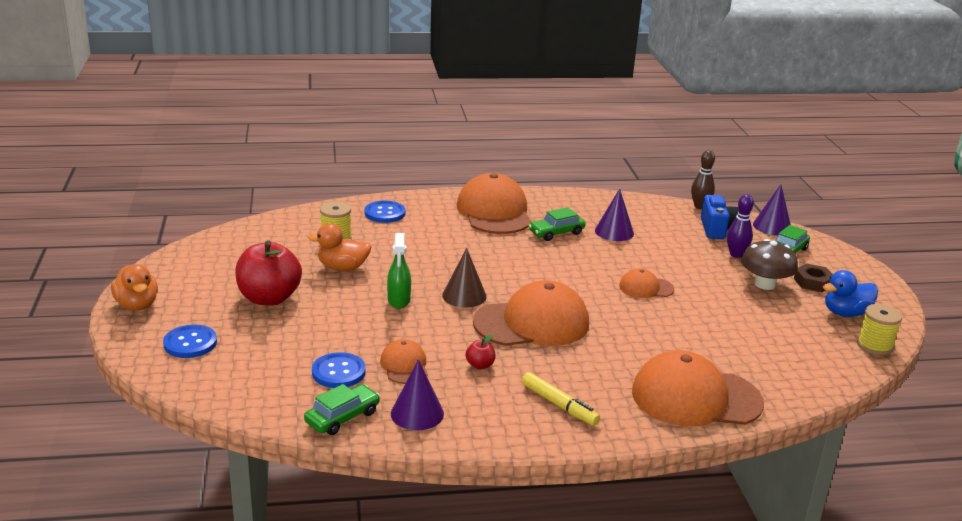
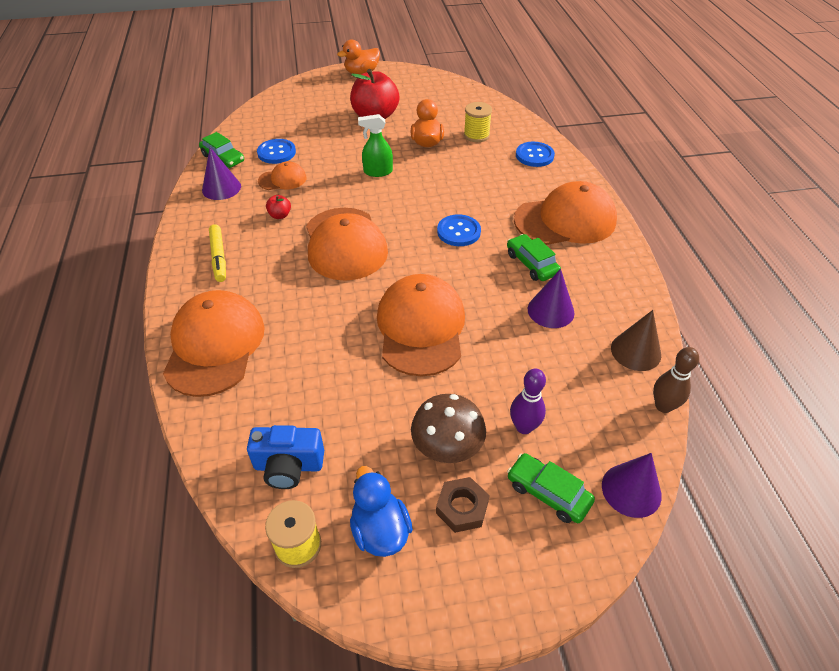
camera: 90 degrees right, 20 degrees up
blue button [163,325,217,358] -> blue button moved to [437,214,481,246]
brown cone [442,248,487,308] -> brown cone moved to [611,310,661,371]
yellow marker [522,372,600,426] -> yellow marker turned 60 degrees counterclockwise [209,224,226,282]
orange cap [619,268,674,298] -> orange cap [377,274,465,376], size x2.01
blue camera [701,195,739,239] -> blue camera moved to [247,425,324,489]

